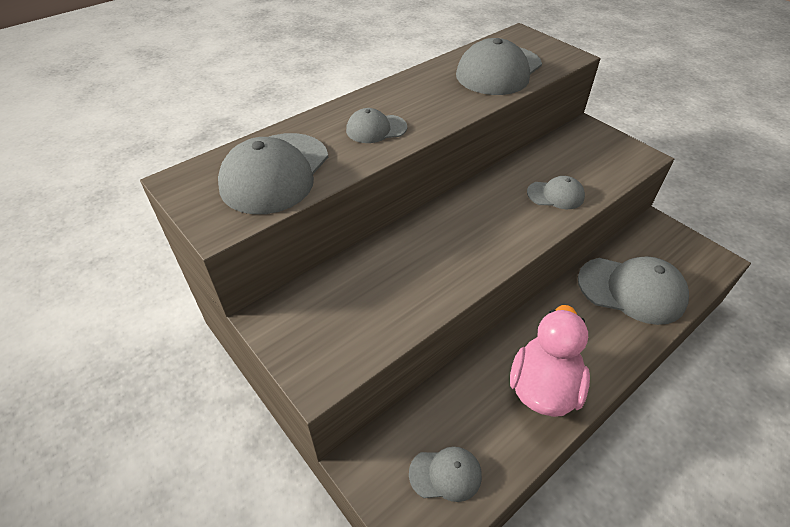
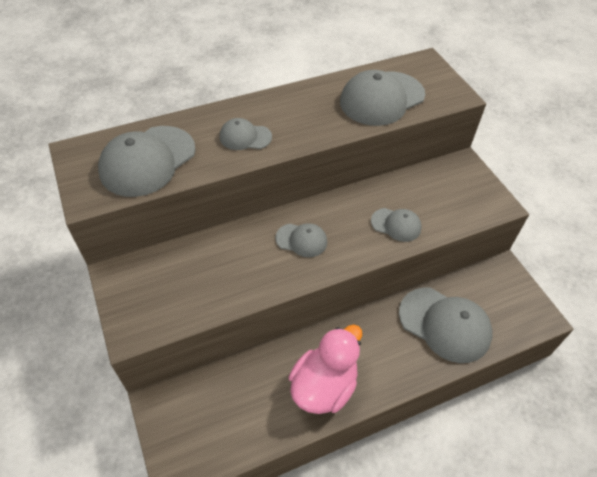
camera: 15 degrees right, 5 degrees up
grey cap [409,447,482,502] -> grey cap moved to [275,223,327,257]

